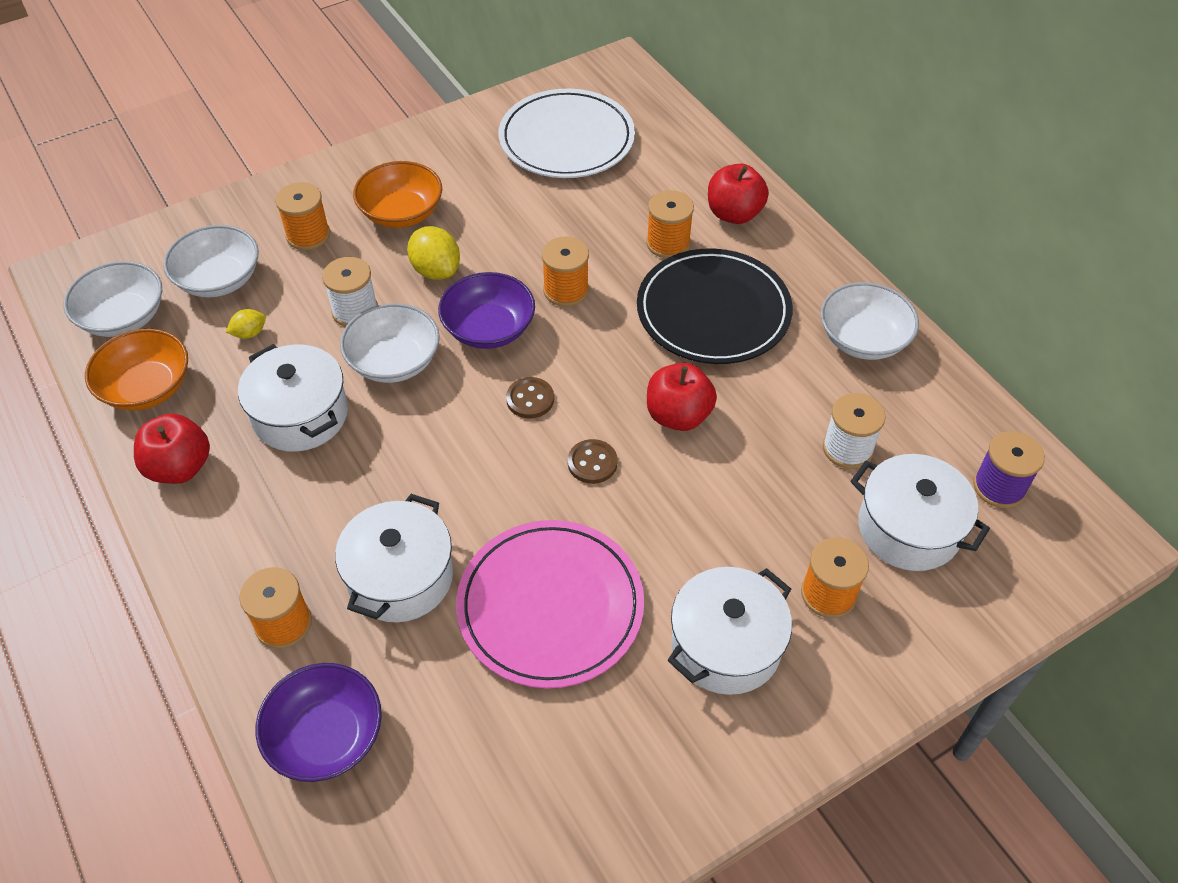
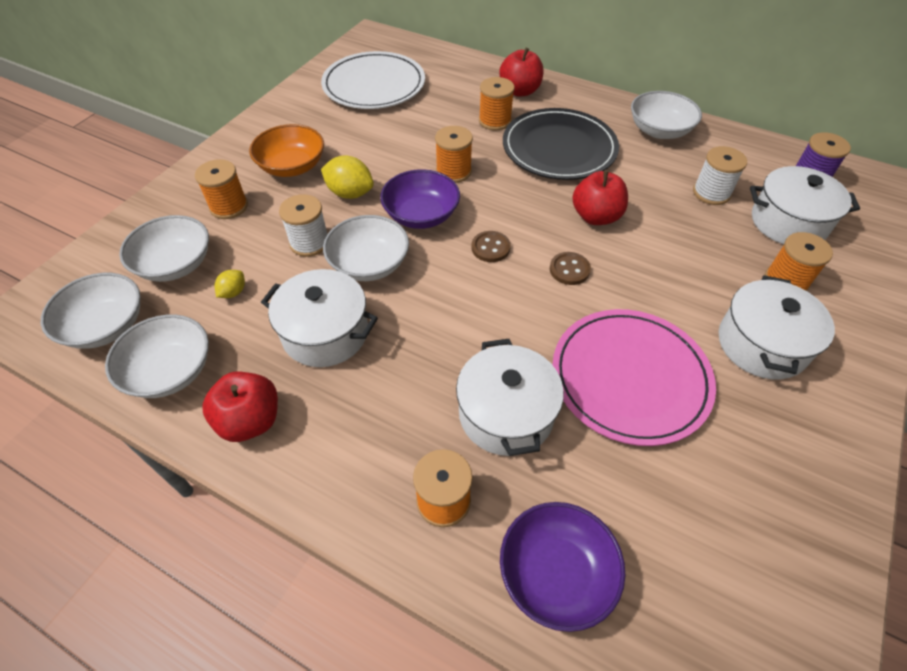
camera: 30 degrees left, 0 degrees up
orange bowl [85,329,188,410] -> white bowl [105,314,209,398]

